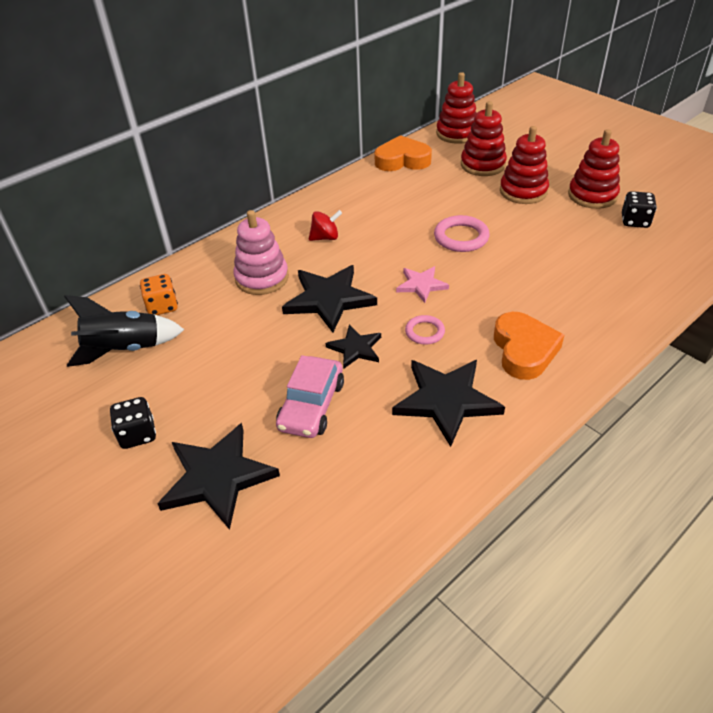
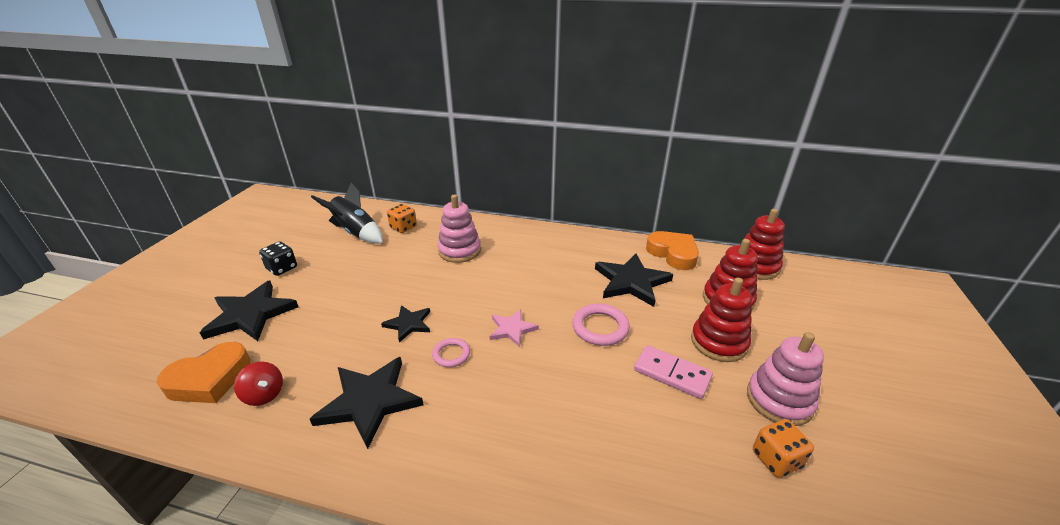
camera: 55 degrees right, 10 degrees down
pink car [276,355,344,438] -> none
black star [282,265,377,333] -> black star moved to [595,254,673,307]
red spinning top [309,210,342,241] -> red spinning top moved to [234,362,283,406]
orange heart [494,312,564,380] -> orange heart moved to [156,342,250,403]
red stacking toy [568,129,620,209] -> pink stacking toy [747,332,824,426]
black dice [622,191,657,228] -> orange dice [753,419,814,478]
none -> pink domino [634,345,713,399]

